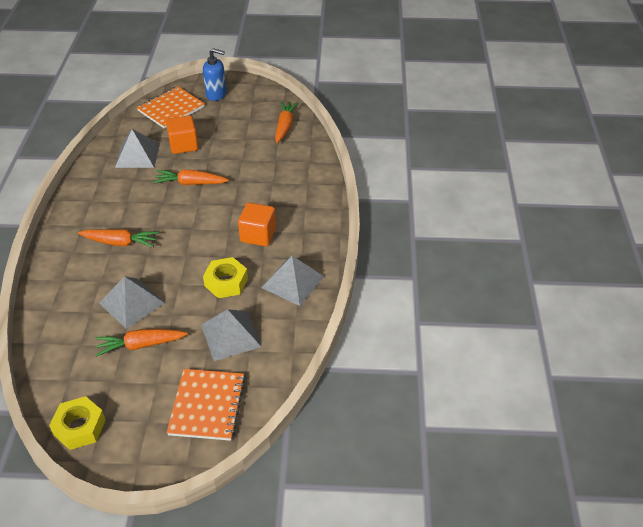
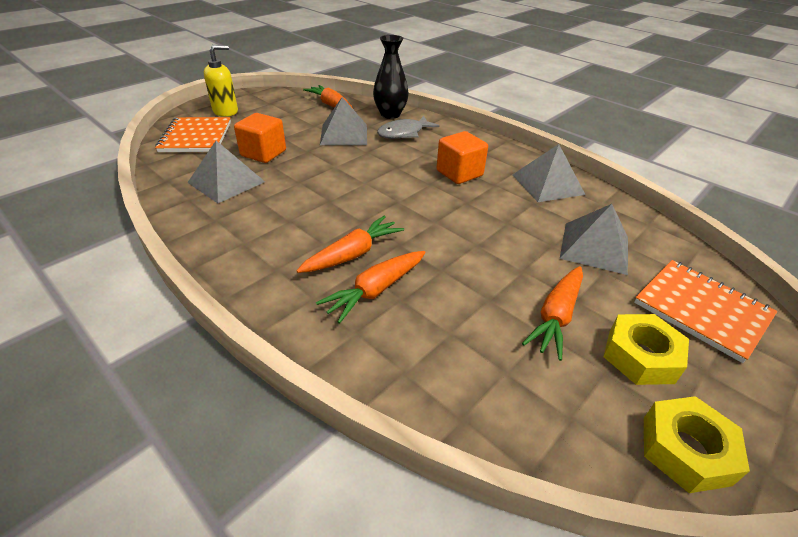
camera: 50 degrees left, 5 degrees down
grey pyramid [99,277,165,329] -> grey pyramid moved to [320,97,367,145]
orange carrot [153,170,229,185] -> orange carrot moved to [316,251,426,324]
blue soap dispenser [203,48,226,101] -> yellow soap dispenser [204,45,238,117]
yellow nut [203,257,248,298] -> yellow nut moved to [604,314,689,385]
none -> black vase [373,35,409,119]
none -> grey fish [377,116,439,139]

